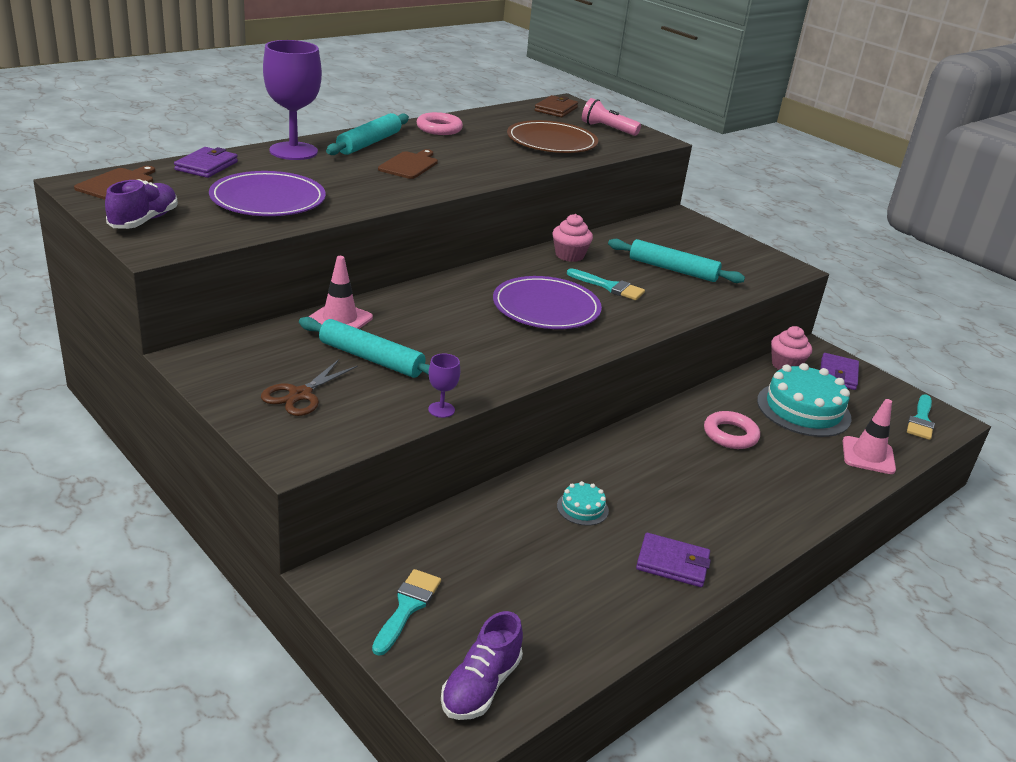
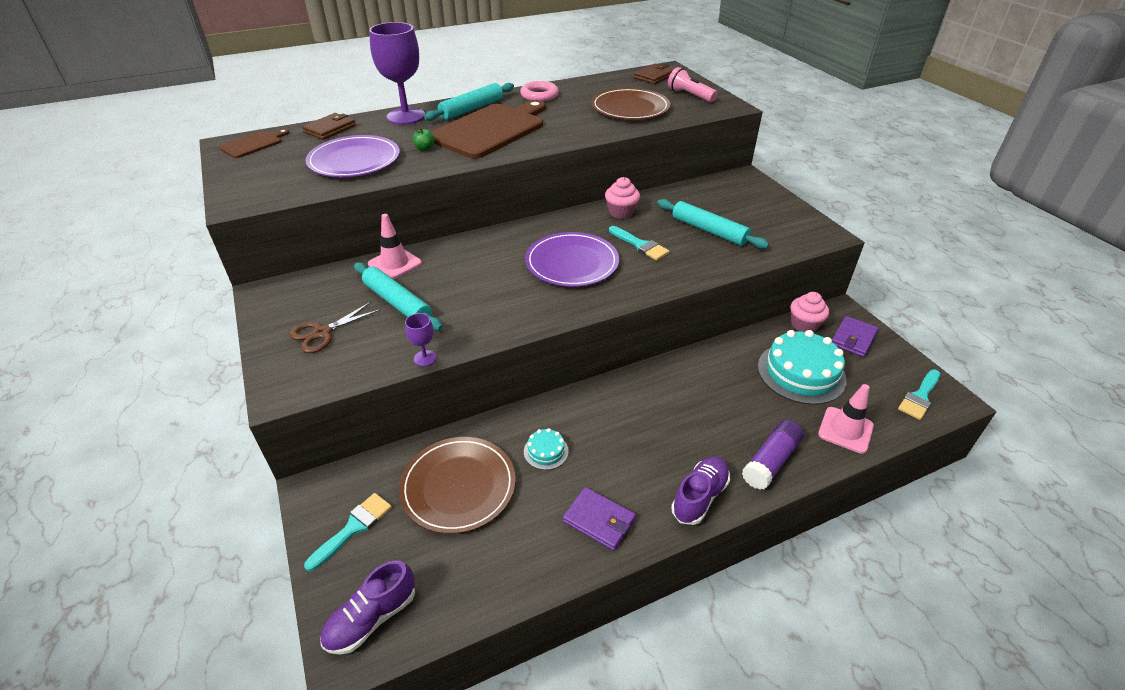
camera: 20 degrees right, 10 degrees up
purple shoe [105,179,178,229] -> purple shoe moved to [671,457,730,525]
purple wallet [174,147,238,178] -> brown wallet [302,113,356,140]
brown cutting board [378,149,438,179] -> brown cutting board [431,100,546,159], size x2.10
pink ring [704,411,760,449] -> none
none -> brown plate [399,437,516,534]
none -> green apple [413,128,435,151]
none -> purple glue stick [742,420,804,490]

